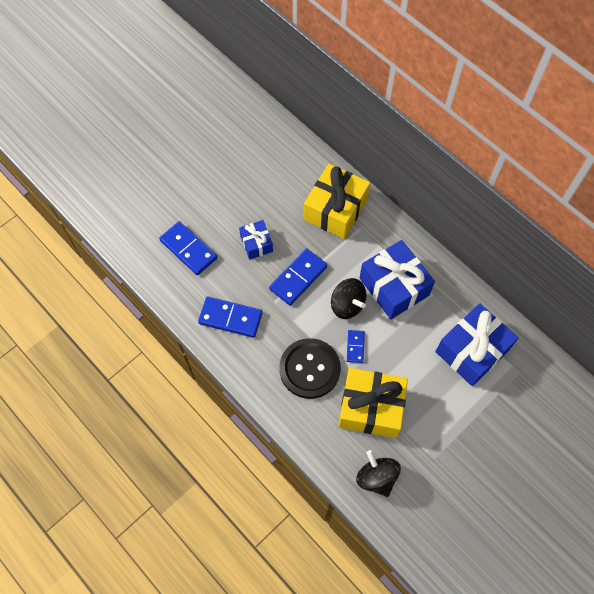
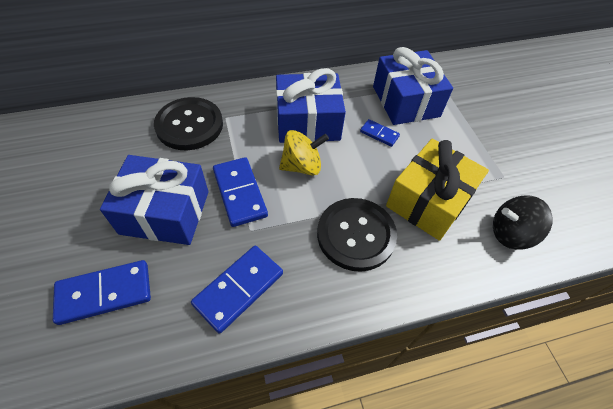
camera: 65 degrees left, 10 degrees down
blue gift [239,220,273,259] -> blue gift [100,155,209,245], size x1.86
yellow gift [304,164,370,239] -> black button [154,97,223,150]
black spinning top [331,278,367,319] -> yellow spinning top [279,130,329,176]
blue domino [347,330,365,363] -> blue domino moved to [360,119,400,147]

